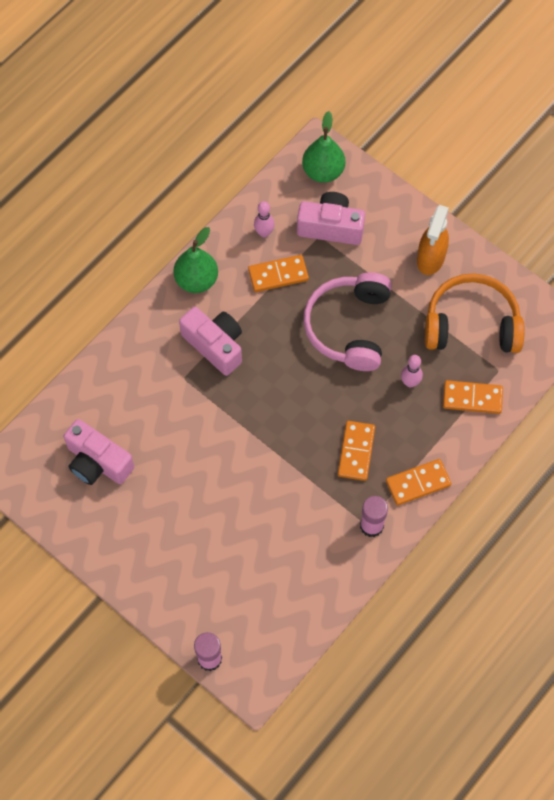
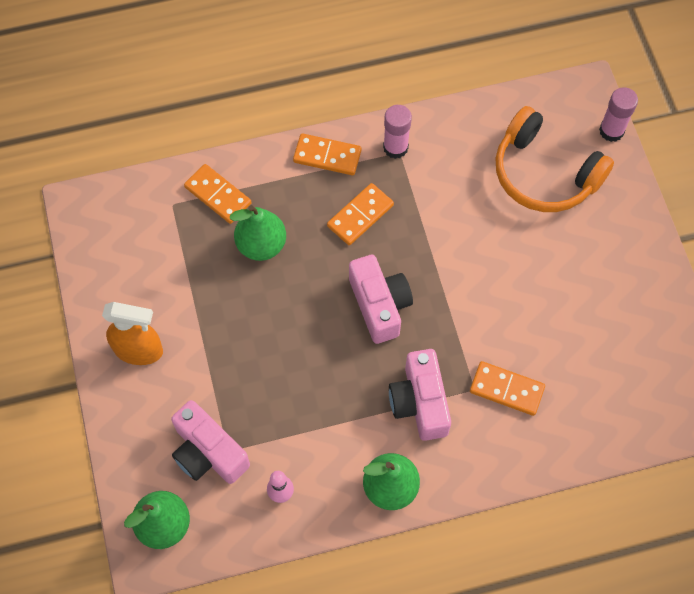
camera: 145 degrees left, 0 degrees up
pink camera [64,419,134,485] -> pink camera moved to [349,255,413,344]
orange domino [248,255,309,292] -> orange domino moved to [470,361,545,416]
pink headphones [303,272,392,371] -> none
pink bowling pin [401,355,423,387] -> green pear [230,205,286,261]
orange spray bottle [417,205,449,275] -> orange spray bottle turned 45 degrees clockwise [102,302,163,365]
orange headphones [425,273,525,353] -> orange headphones moved to [495,106,614,212]

